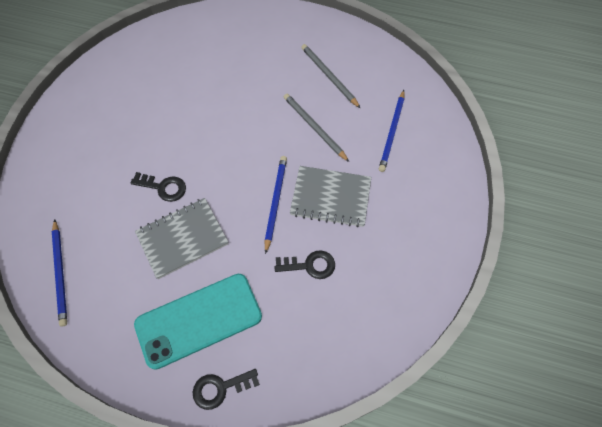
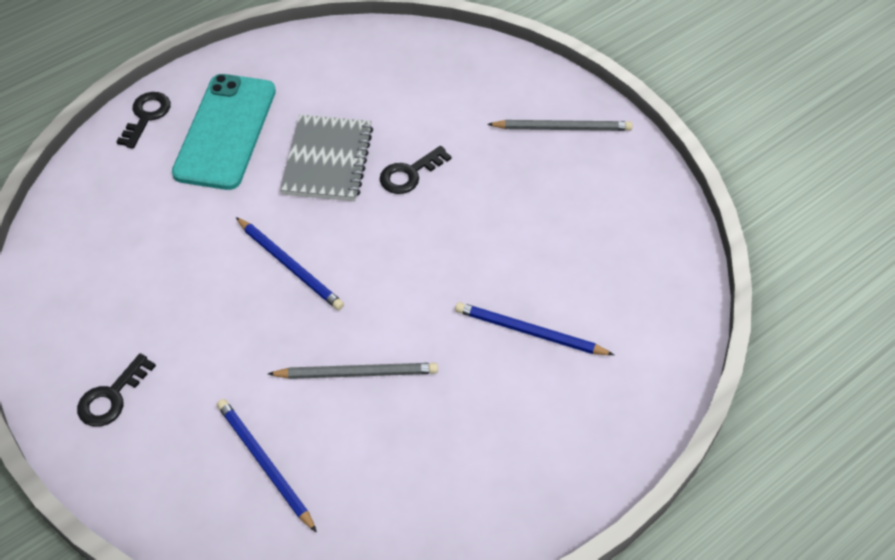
camera: 125 degrees right, 10 degrees down
blue pencil [52,219,67,326] -> blue pencil moved to [455,302,614,355]
black key [274,250,335,279] -> black key moved to [77,353,156,427]
grey notebook [290,166,371,227] -> none
grey pencil [301,44,360,108] -> grey pencil moved to [487,120,633,131]

